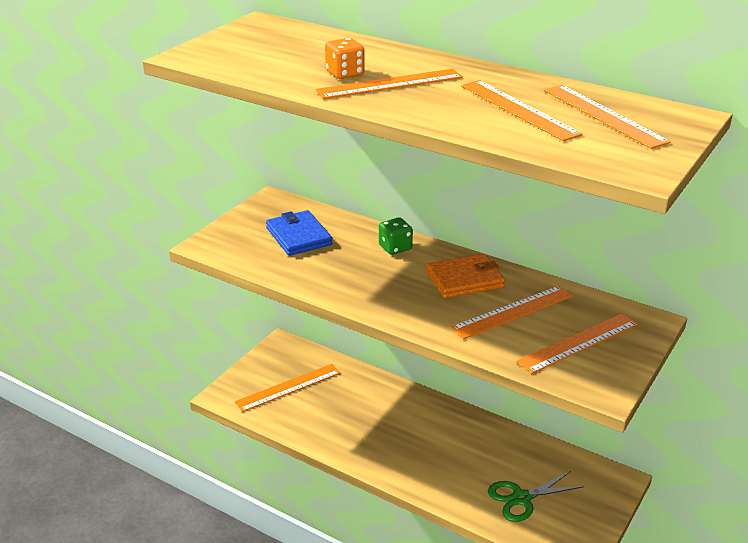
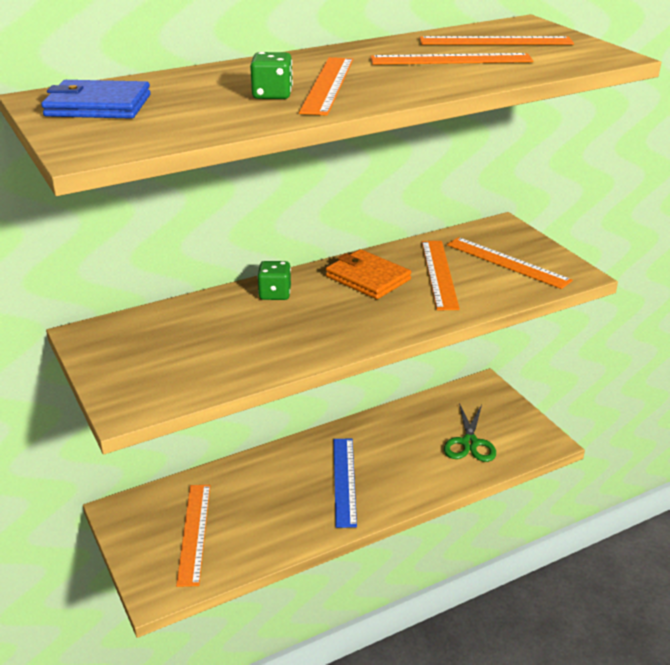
camera: 60 degrees left, 0 degrees up
blue wallet [266,210,332,256] -> blue wallet moved to [41,80,151,119]
orange dice [325,38,365,79] -> green dice [250,52,293,99]
orange wallet [426,253,505,298] -> orange wallet turned 60 degrees counterclockwise [326,249,411,299]
orange ruler [516,313,638,374] -> orange ruler turned 45 degrees counterclockwise [447,237,573,289]
none -> blue ruler [334,439,357,528]

